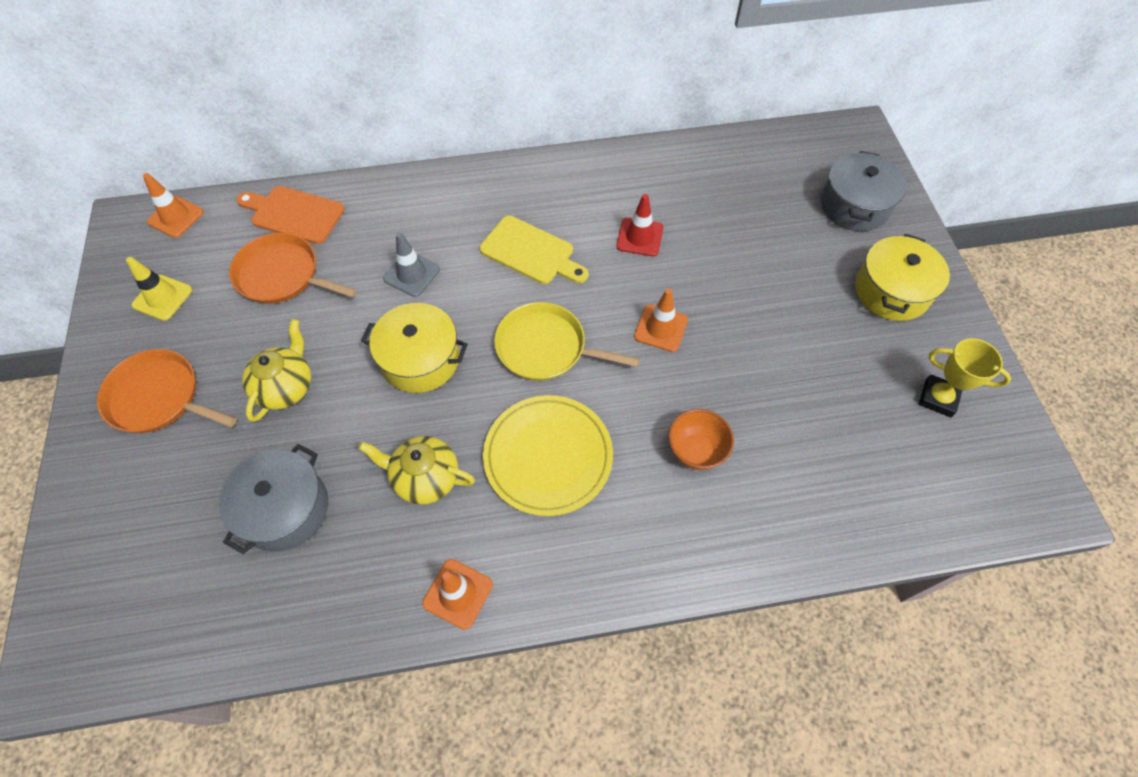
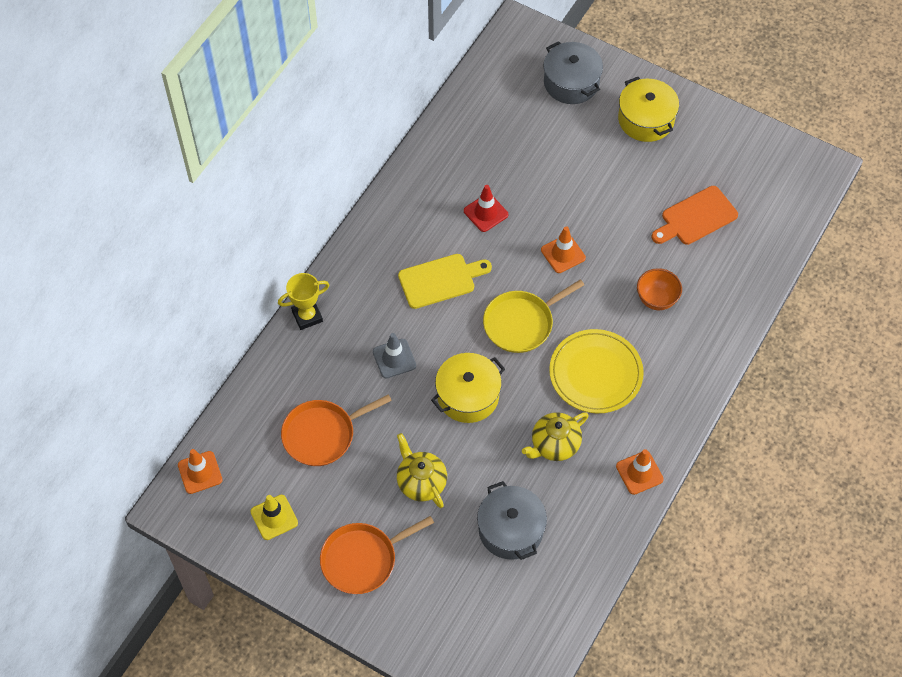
camera: 50 degrees left, 0 degrees up
orange cutting board [237,186,345,244] -> orange cutting board moved to [652,186,738,245]
yellow trophy [919,338,1011,417] -> yellow trophy moved to [278,273,329,330]

